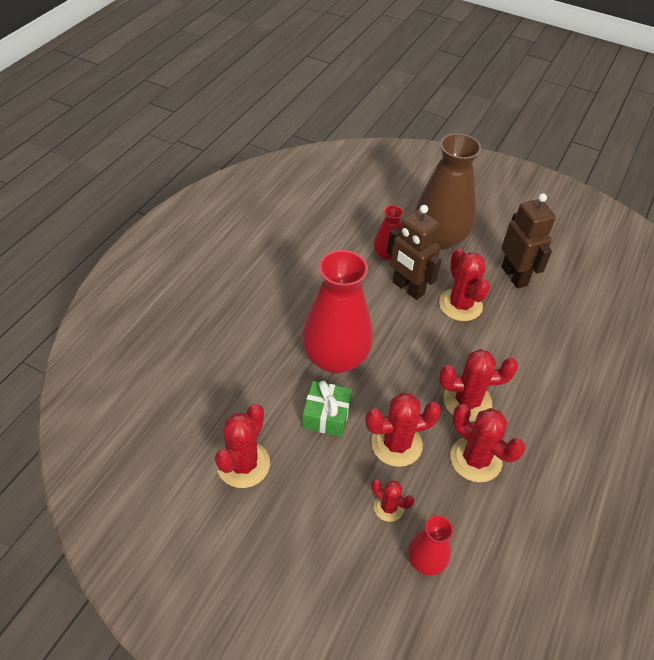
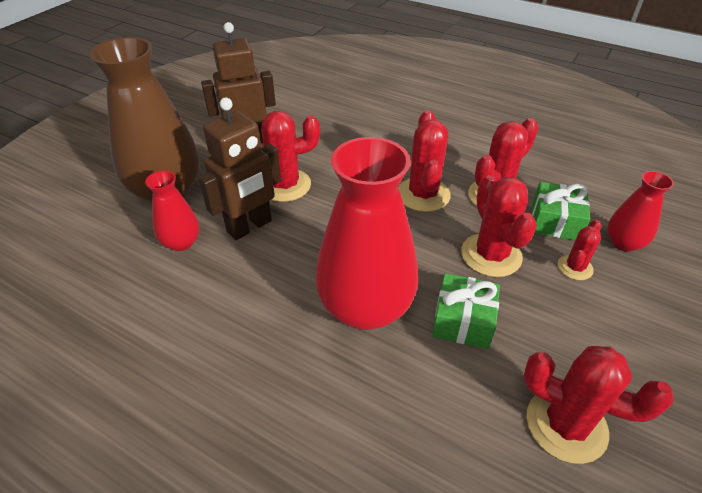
camera: 85 degrees left, 5 degrees down
none -> green gift [532,182,590,240]

